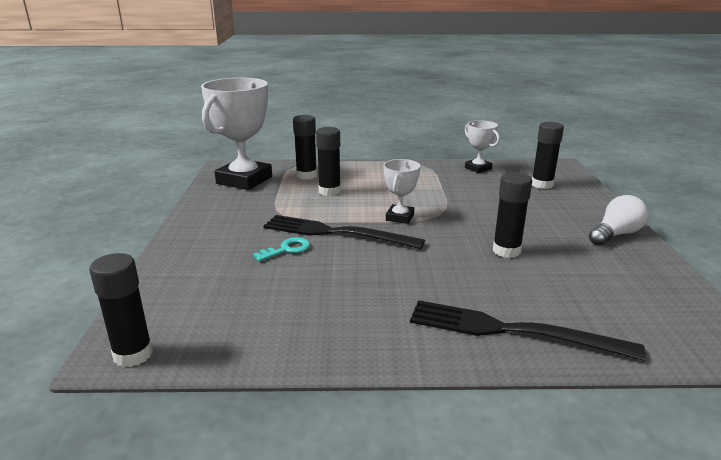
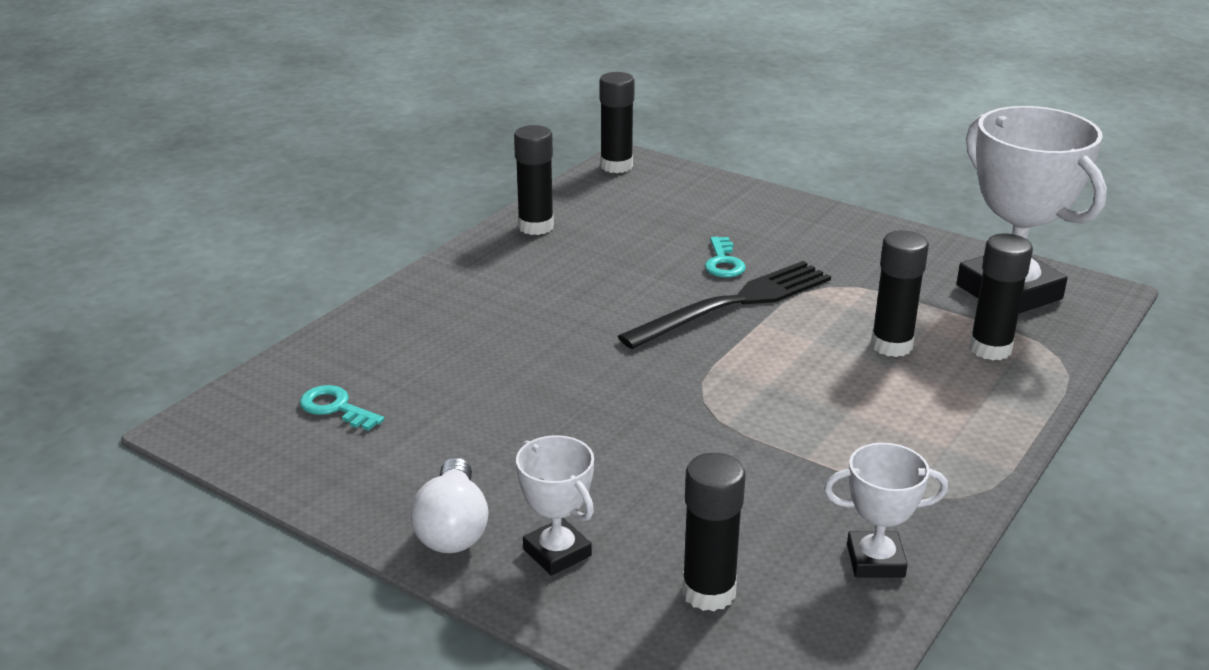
camera: 125 degrees right, 5 degrees up
white trophy [384,159,420,224] -> white trophy moved to [516,435,594,576]
black fork [410,300,646,361] -> none
black glue stick [493,172,532,258] -> black glue stick moved to [514,125,554,235]
none -> turquoise key [300,385,384,431]

